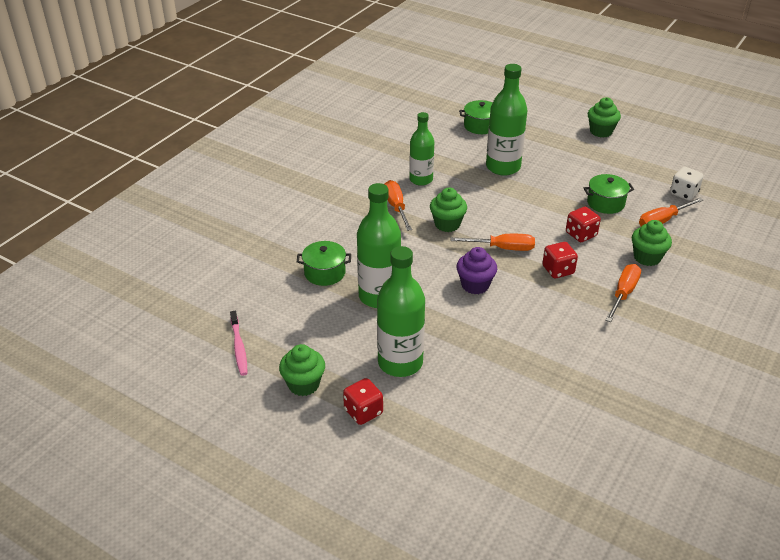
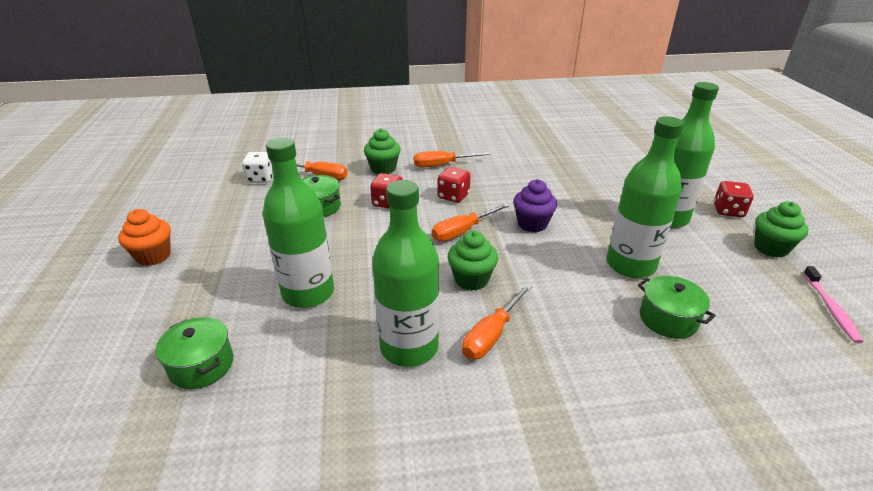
camera: 130 degrees left, 5 degrees down
pink toothbrush [230,311,247,376] -> pink toothbrush turned 150 degrees clockwise [803,266,863,343]
green bottle [409,112,434,186] -> green bottle [372,180,439,367], size x1.51
orange screwdriver [451,234,535,251] -> orange screwdriver turned 90 degrees counterclockwise [432,203,510,241]
green cupcake [588,97,621,138] -> orange cupcake [118,209,171,266]

